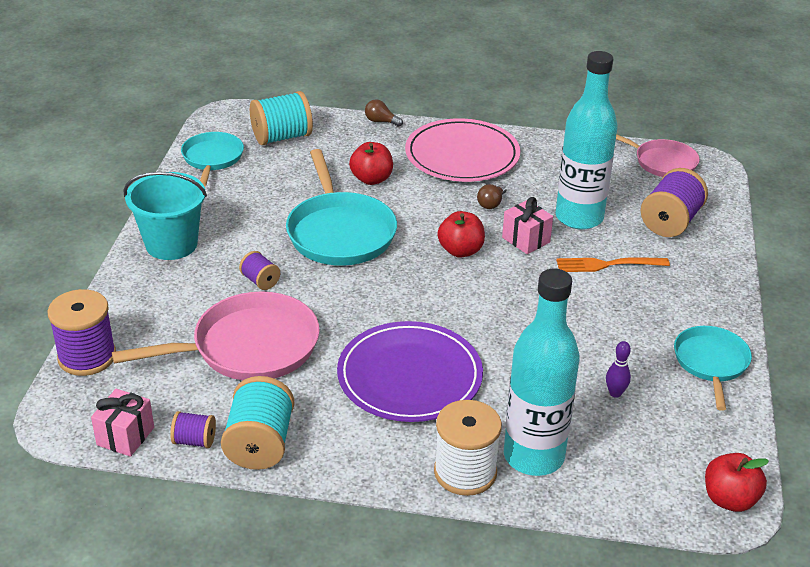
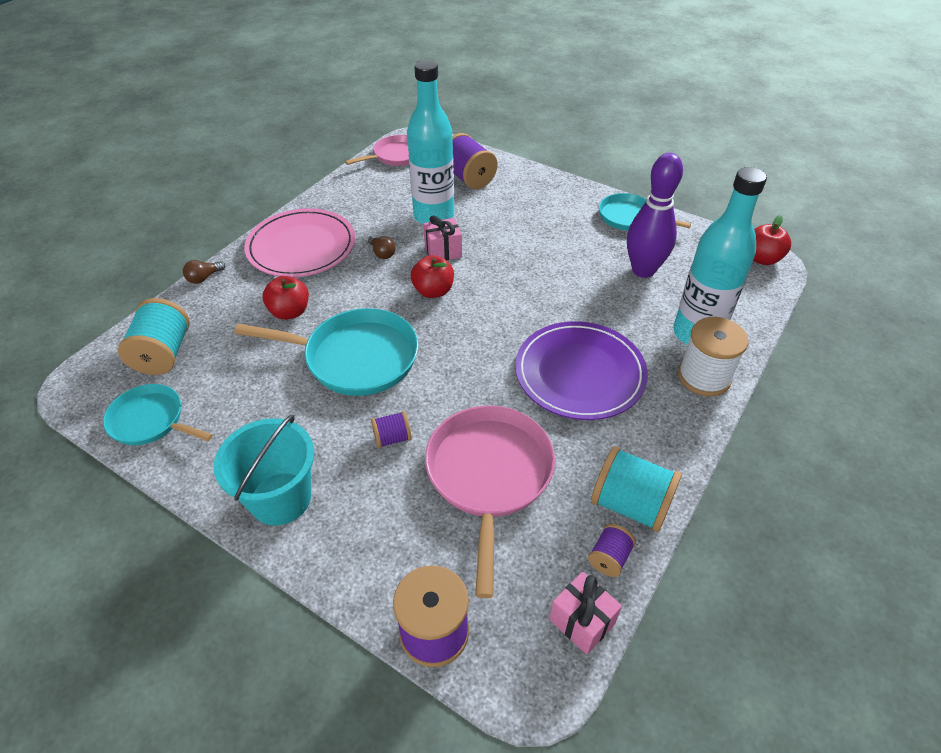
camera: 65 degrees left, 10 degrees up
orange fork [556,257,670,272] -> none
purple bowling pin [606,341,631,398] -> purple bowling pin [627,153,683,278], size x2.47

